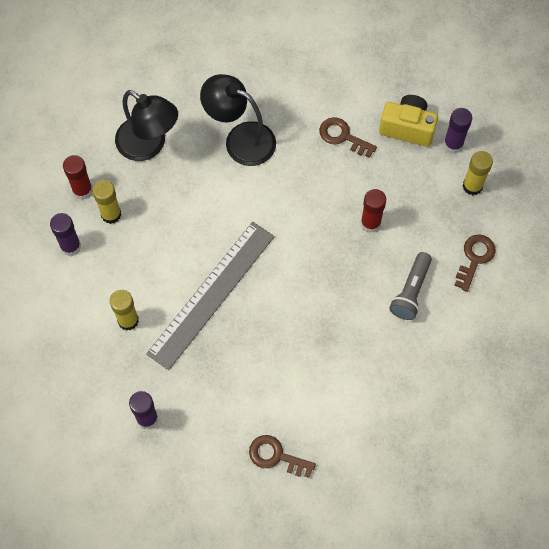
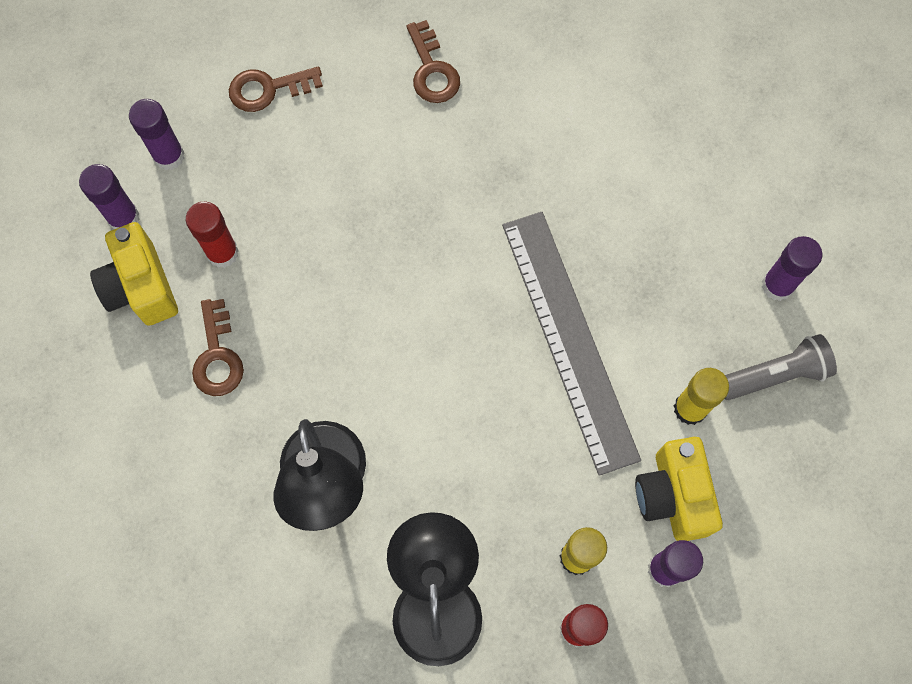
camera: 130 degrees left, 5 degrees up
grey ruler [146,222,274,370] -> grey ruler turned 75 degrees clockwise [502,212,641,476]
brown key [249,435,316,478] -> brown key moved to [406,20,460,103]
red glue stick [361,189,386,232] -> red glue stick moved to [186,202,239,268]
grey flashlight [389,252,432,320] -> grey flashlight moved to [725,334,837,400]
yellow glue stick [463,151,493,195] -> purple glue stick [129,99,185,170]
none -> yellow camera [635,437,723,541]

